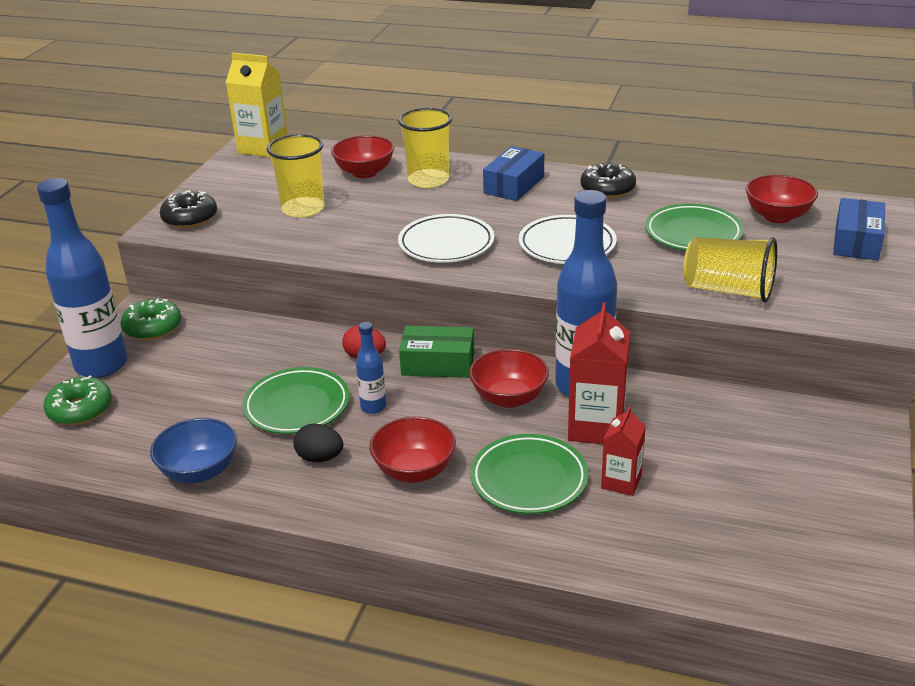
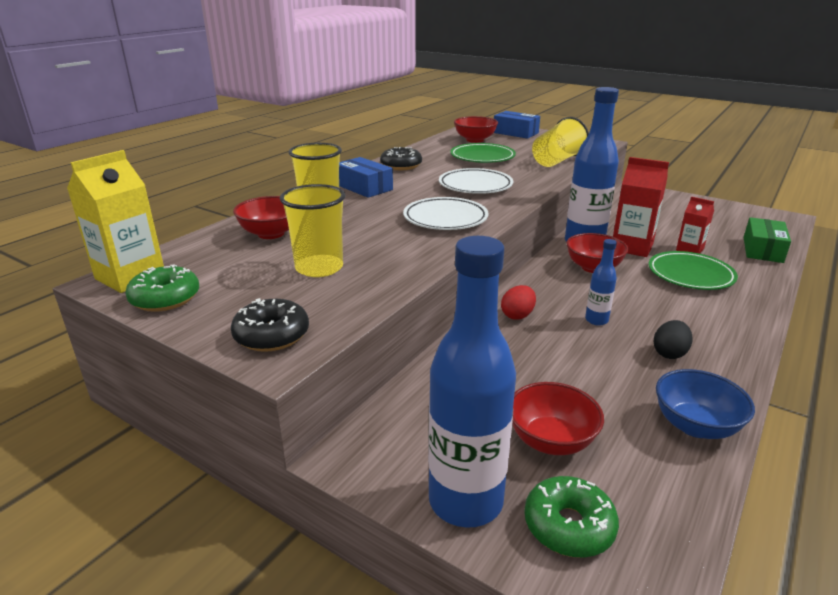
camera: 75 degrees left, 5 degrees down
green donut [121,299,181,340] -> green donut moved to [125,264,199,312]
green plate [242,367,350,434] -> none
red bowl [370,416,456,483] -> red bowl moved to [512,382,604,455]
green box [399,326,474,378] -> green box moved to [744,217,791,263]

